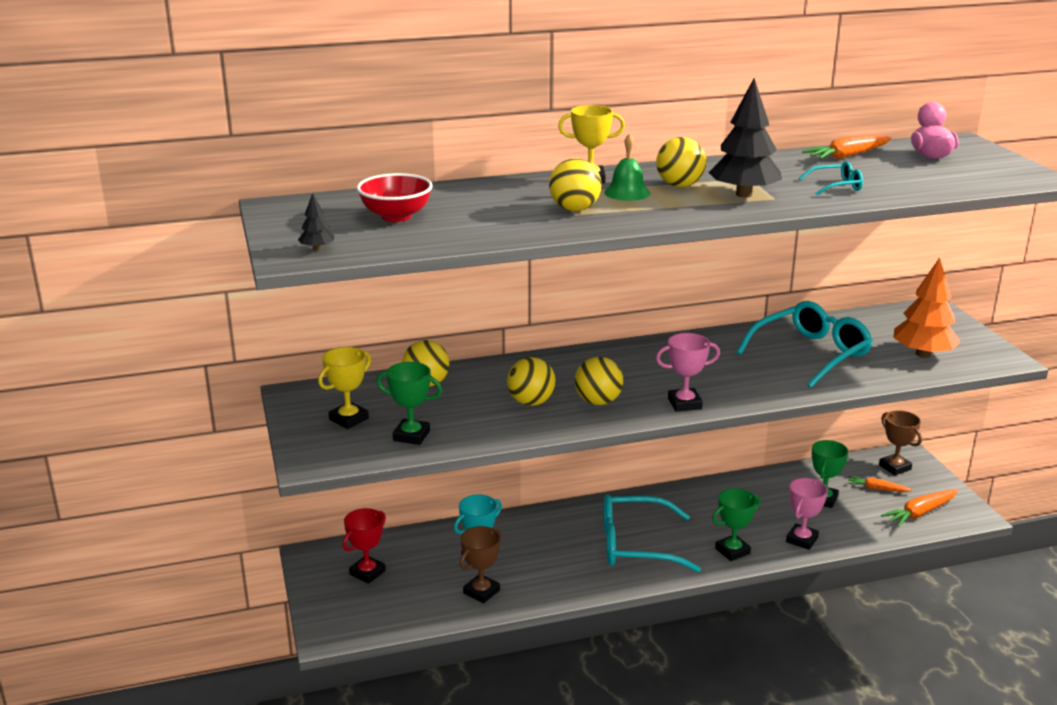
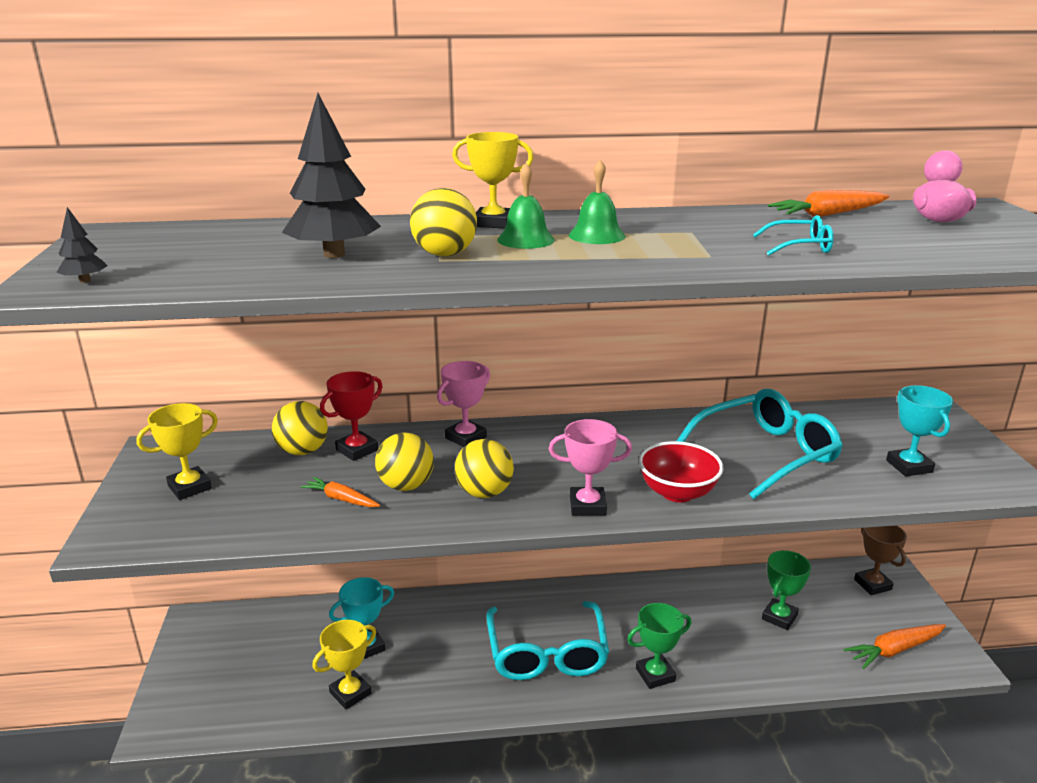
camera: 10 degrees right, 0 degrees up
red trophy [343,508,386,584] -> red trophy moved to [320,371,383,461]
red bowl [357,173,433,222] -> red bowl moved to [638,441,724,502]
green trophy [376,362,442,445] -> none
brown trophy [460,526,501,604] -> yellow trophy [312,620,376,710]
turquoise glasses [603,495,701,572] -> turquoise glasses turned 105 degrees counterclockwise [487,601,609,680]
yellow ball [656,137,706,187] -> green bell [569,160,625,244]
black tree [708,78,782,198] -> black tree moved to [282,93,381,258]
pink trophy [786,478,828,550] -> pink trophy moved to [437,361,490,447]
orange carrot [848,476,912,492] -> orange carrot moved to [301,477,380,507]
orange tree [894,257,961,358] -> turquoise trophy [886,385,953,476]

